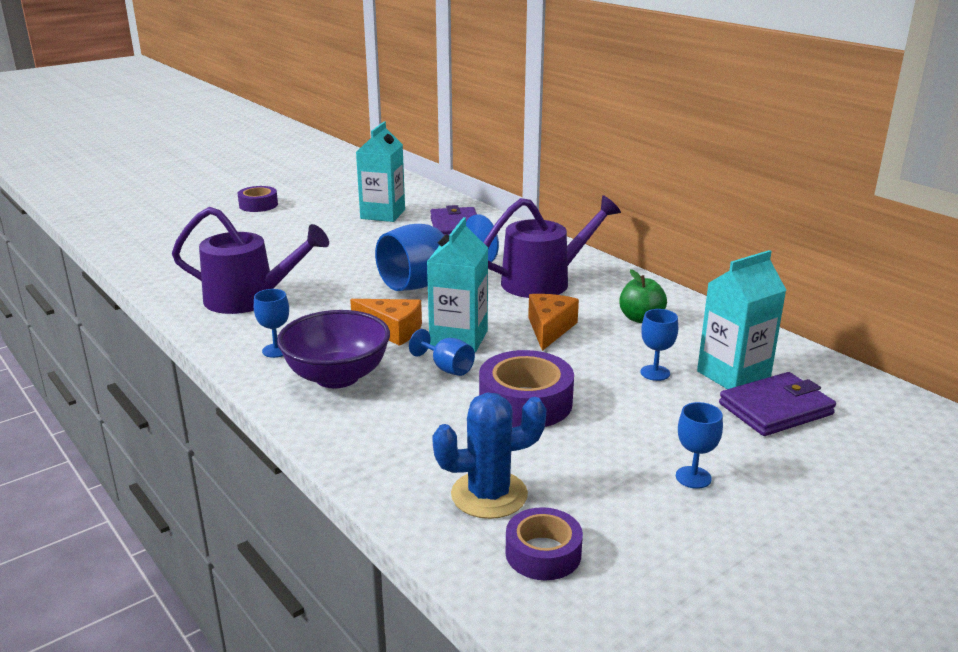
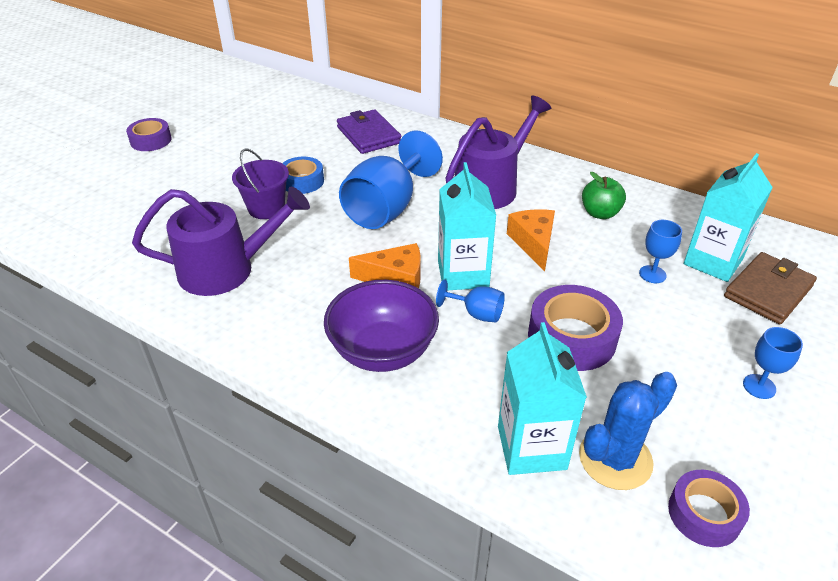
camera: 20 degrees left, 15 degrees up
blue goblet [254,289,289,358] -> none
turquoise carton [356,121,405,222] -> turquoise carton moved to [498,322,587,475]
purple wallet [719,372,836,436] -> brown wallet [724,252,817,324]
none -> purple bucket [232,148,289,219]
none -> blue tape [282,156,324,194]

